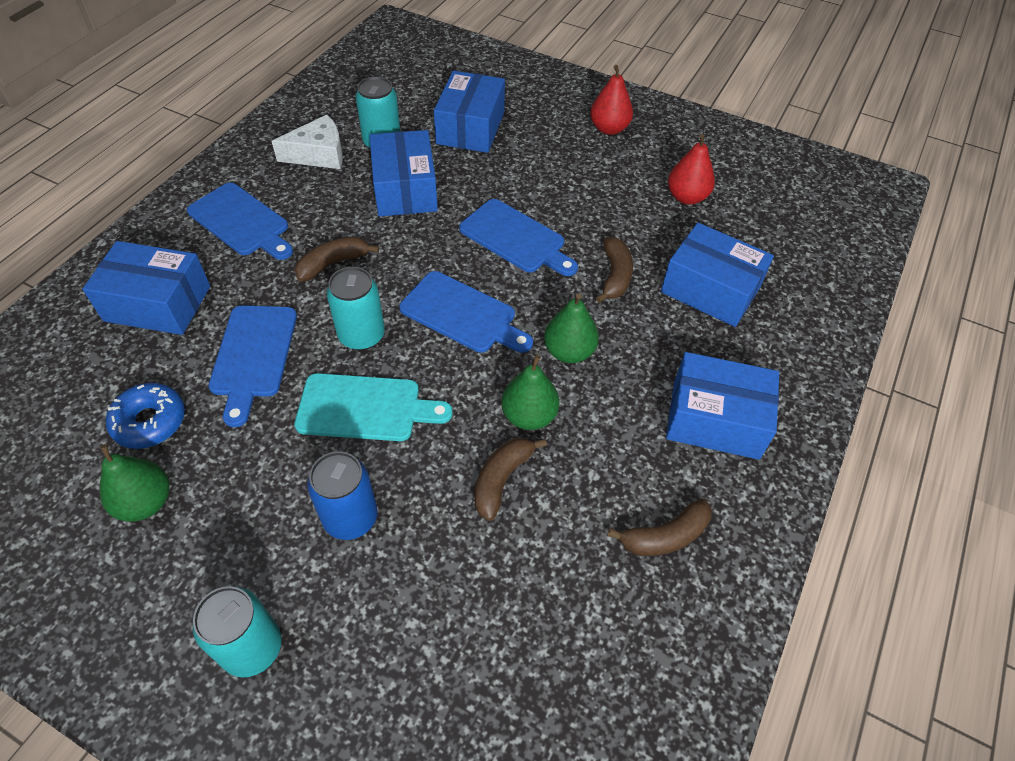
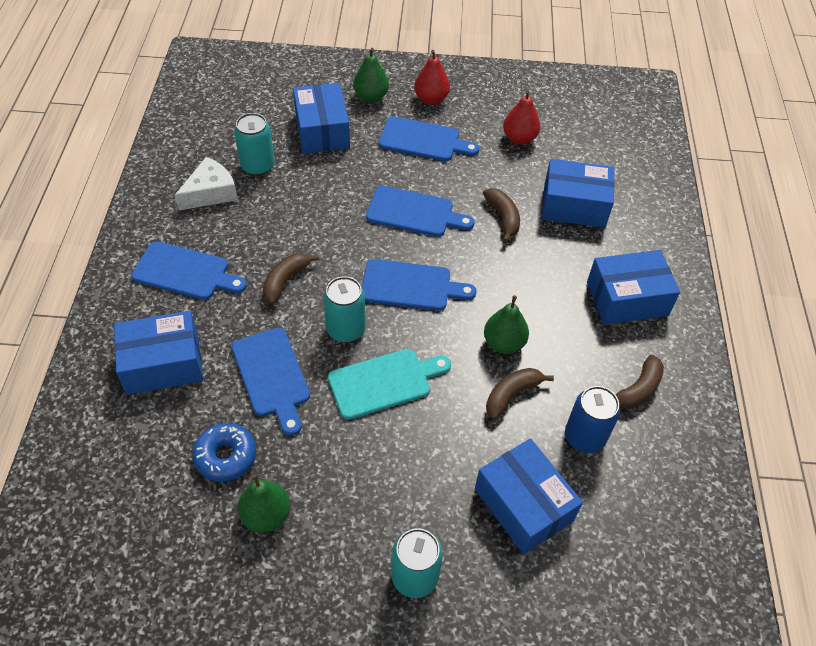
camera: 25 degrees left, 0 degrees up
blue can [307,451,378,540] -> blue can moved to [565,386,620,453]
blue box [370,130,438,216] -> blue box moved to [475,438,583,554]
brown banana [475,438,547,521] -> brown banana turned 45 degrees clockwise [486,368,554,420]
green pear [544,294,599,363] -> green pear moved to [353,48,389,102]
none -> blue cutting board [378,116,479,161]

